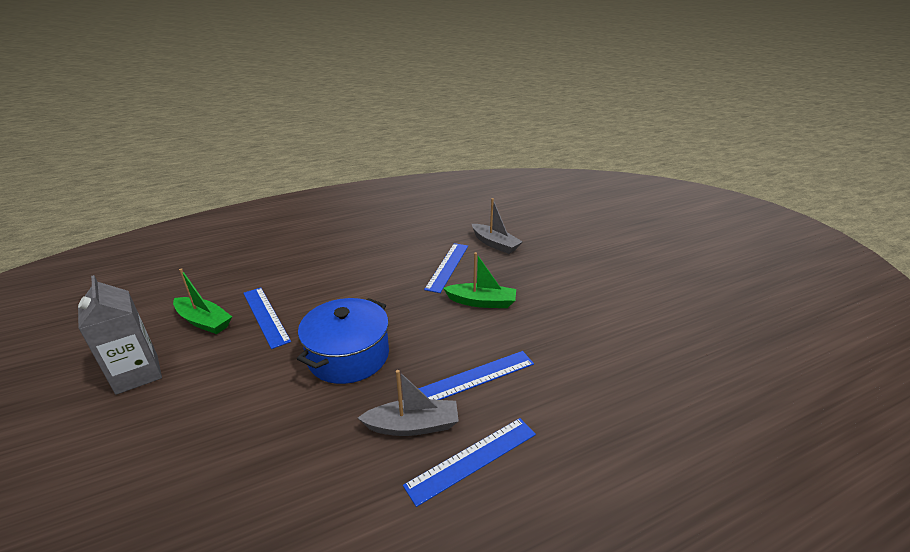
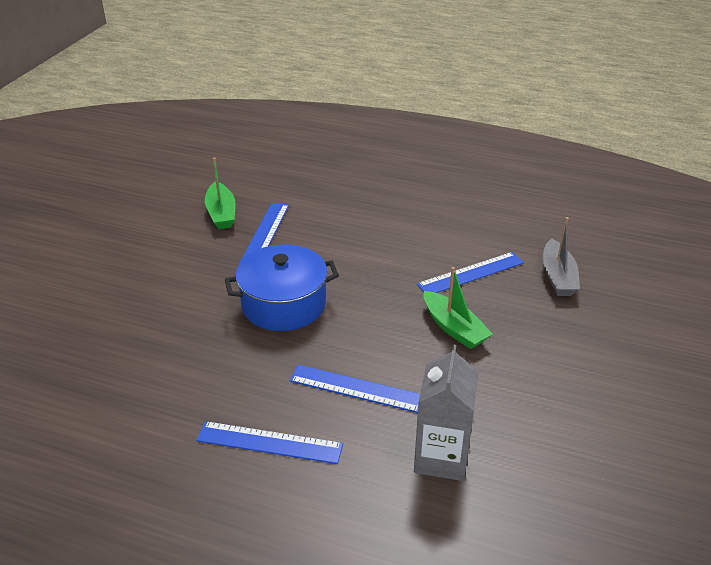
camera: 45 degrees right, 5 degrees up
grey carton [78,275,162,395] -> grey carton moved to [414,345,479,481]
grey boat [358,370,459,436] -> none

